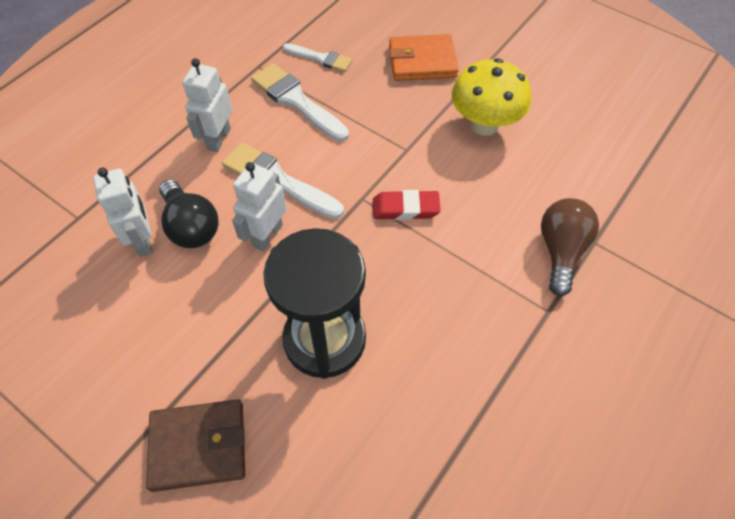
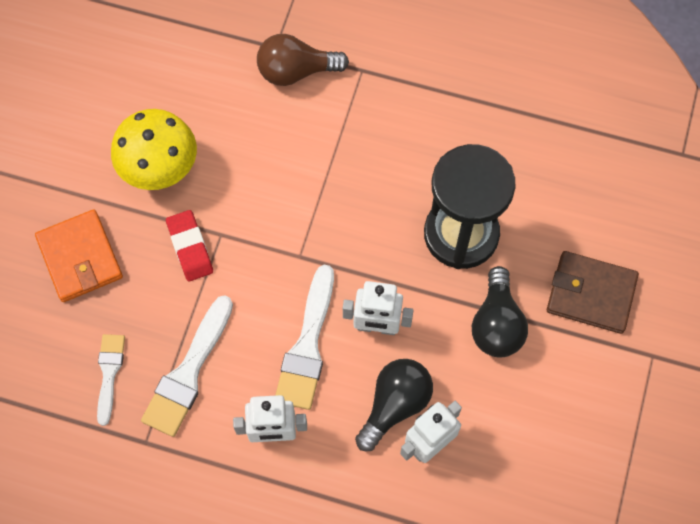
camera: 110 degrees left, 10 degrees up
brown wallet [146,399,245,492] -> brown wallet turned 45 degrees counterclockwise [547,251,639,334]
red eraser [373,190,441,220] -> red eraser moved to [166,210,213,281]
none -> black light bulb [472,266,528,357]

